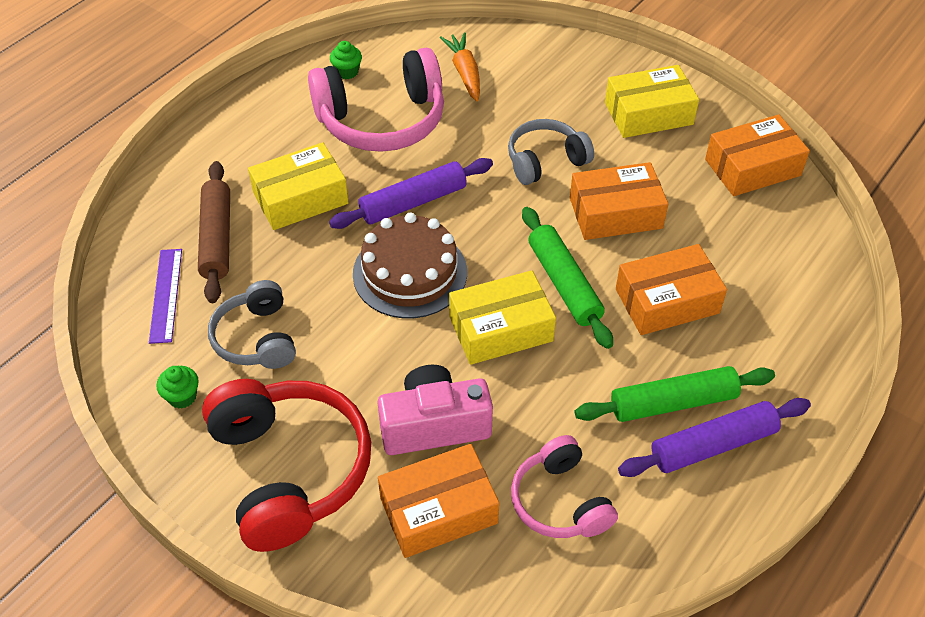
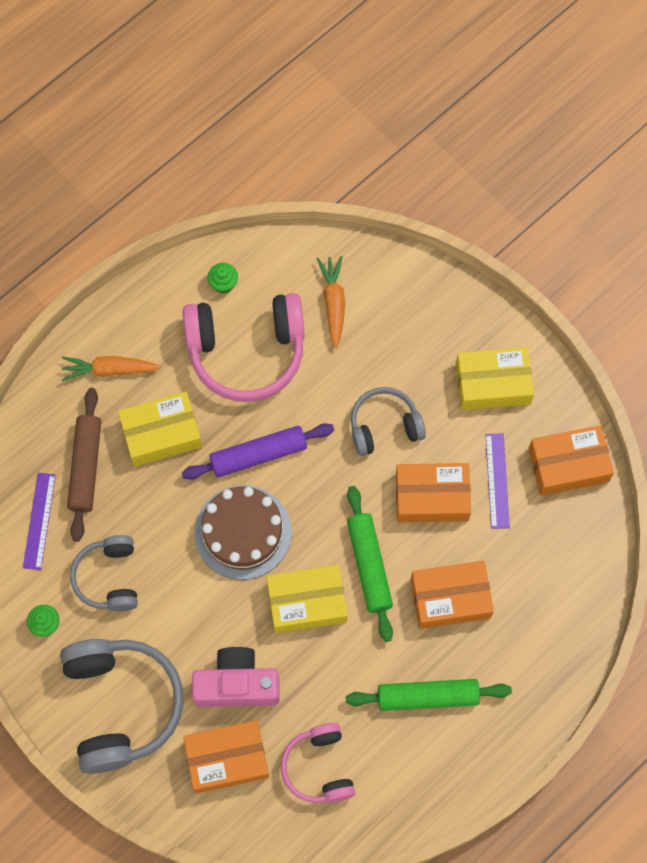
camera: 10 degrees right, 20 degrees up
red headphones [202,379,371,552] -> grey headphones [60,639,184,774]
purple rolling pin [618,398,811,477] -> none
none -> orange carrot [62,356,161,381]
none -> purple ruler [485,433,510,529]

